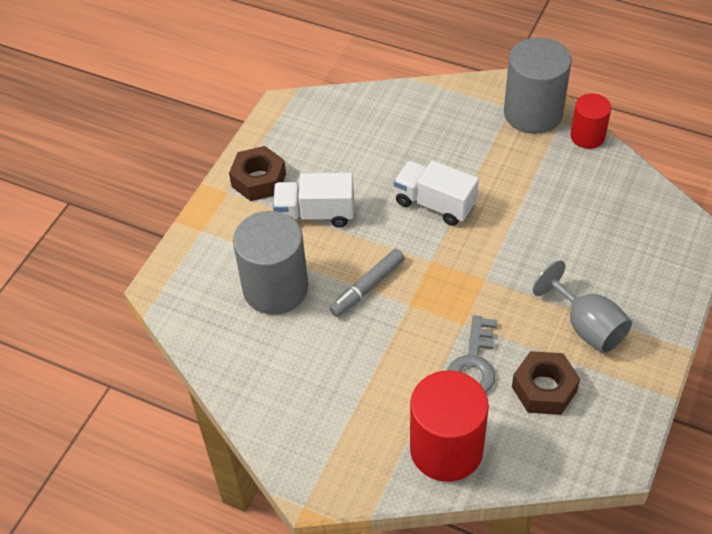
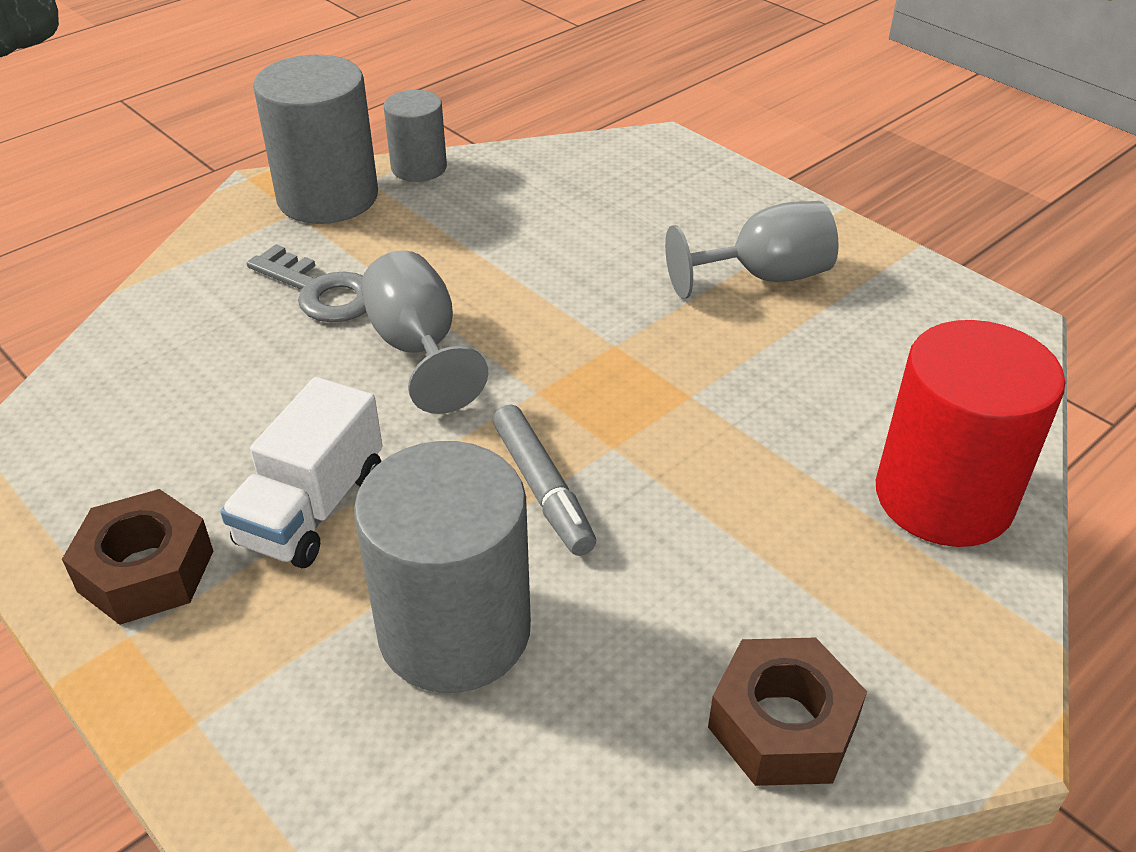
camera: 70 degrees left, 10 degrees down
white truck [394,160,479,226] -> grey goblet [361,250,488,414]
grey key [447,315,497,392] -> grey key moved to [247,244,366,322]
brown nut [512,351,580,415] -> brown nut moved to [708,637,867,786]
red cylinder [570,93,611,149] -> grey cylinder [384,90,447,182]

